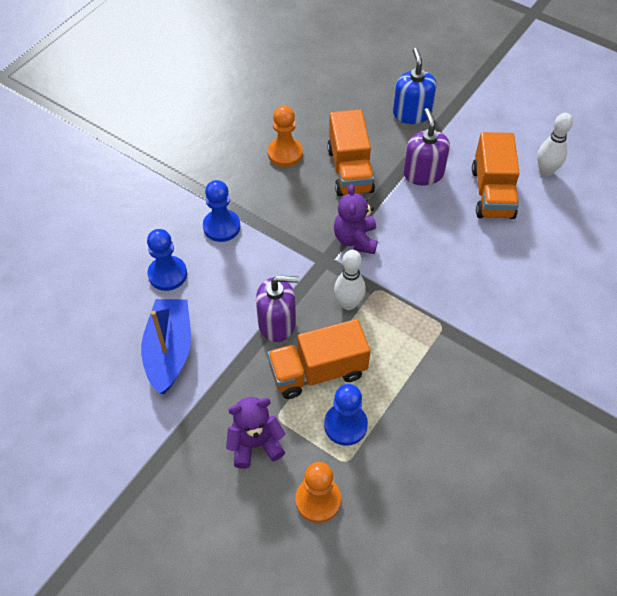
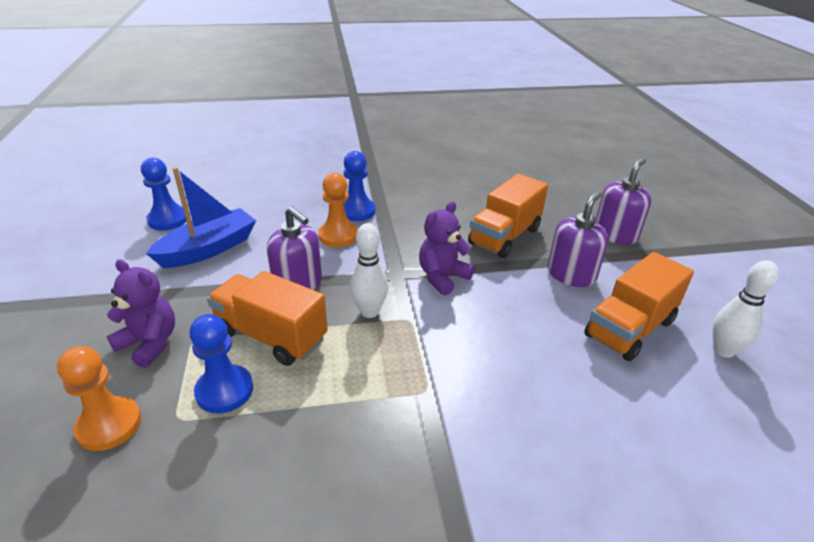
camera: 45 degrees right, 20 degrees down
blue pawn [147,229,187,291] -> blue pawn moved to [141,158,186,230]
orange pawn [268,106,303,167] -> orange pawn moved to [318,173,358,247]
blue soap dispenser [393,48,437,124] -> purple soap dispenser [595,158,651,245]

